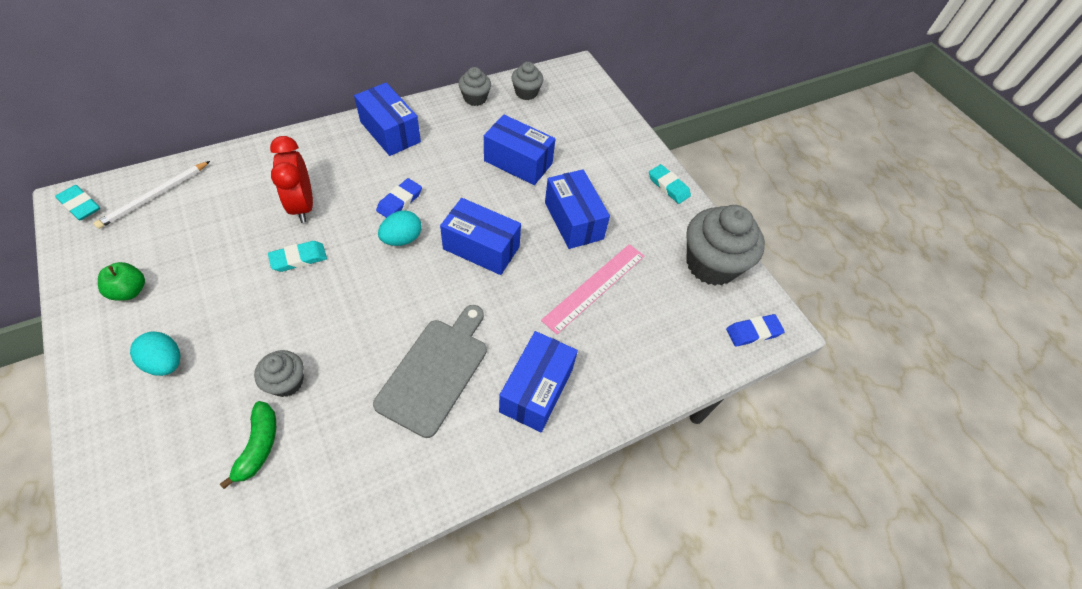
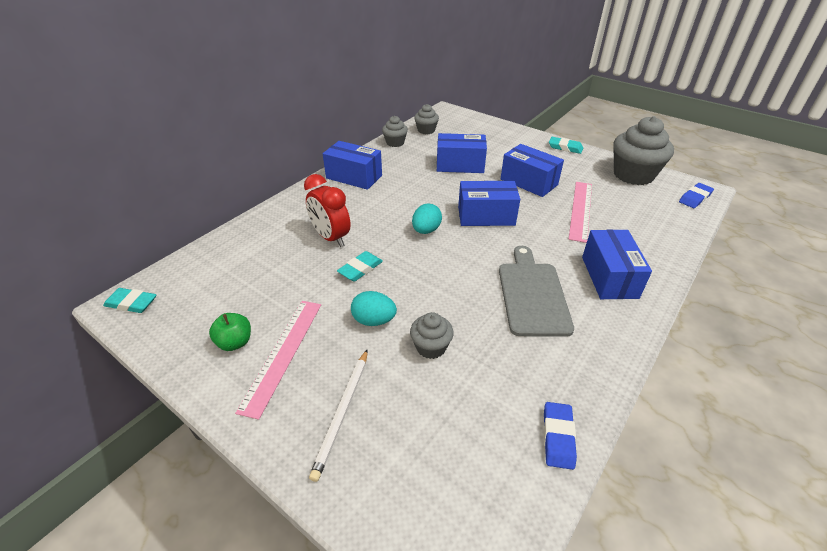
camera: 20 degrees left, 15 degrees down
white pencil [94,161,210,229] -> white pencil moved to [309,350,367,482]
turquoise egg [130,331,180,376] -> turquoise egg moved to [351,291,397,326]
green banana [220,401,276,489] -> none
blue eraser [376,178,422,218] -> blue eraser moved to [544,402,577,470]
none -> pink ruler [235,301,321,420]

